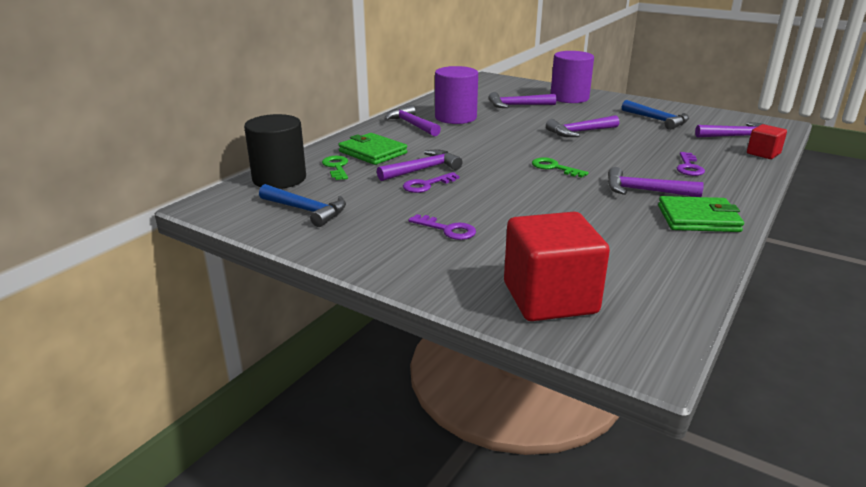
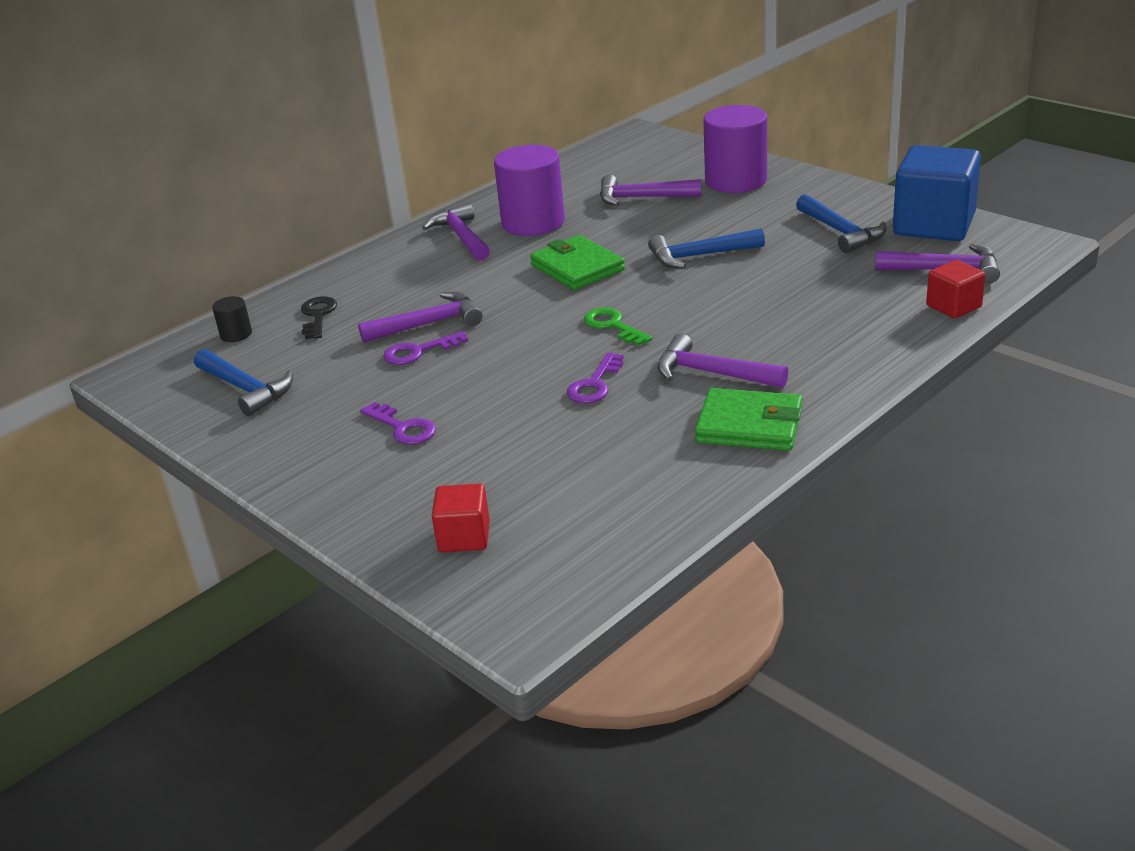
camera: 15 degrees right, 5 degrees up
black cylinder [244,114,306,189] -> black cylinder [212,296,252,342], size x0.45
green key [322,156,348,180] -> black key [301,296,337,339]
green wallet [338,133,407,165] -> green wallet moved to [530,235,625,290]
red cube [504,212,610,321] -> red cube [432,483,490,552], size x0.51
purple hammer [546,115,619,137] -> blue hammer [648,228,765,269]
purple key [677,152,705,176] -> purple key moved to [567,352,624,403]
none -> blue cube [893,145,981,241]

